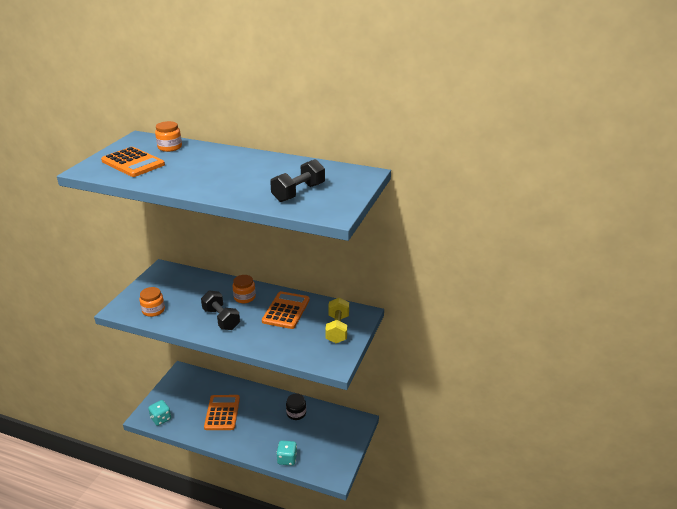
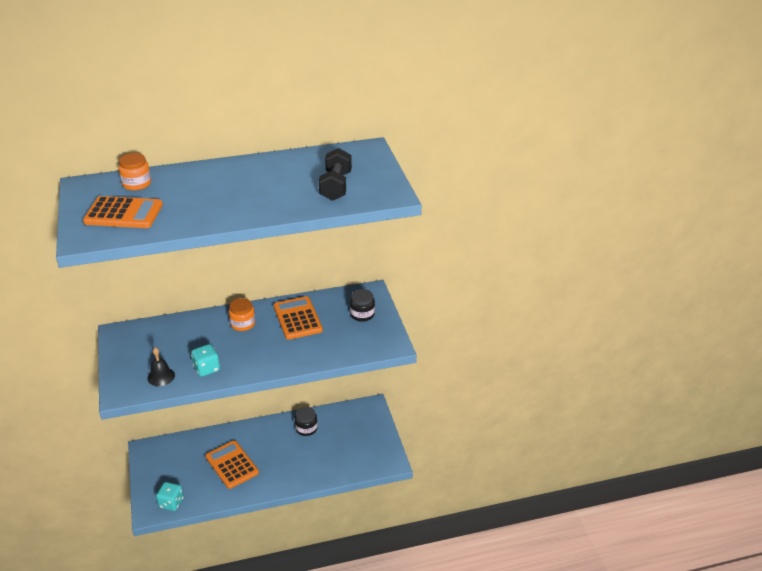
camera: 35 degrees left, 5 degrees up
orange jar [139,287,165,317] -> black bell [148,347,175,386]
black dumbbell [201,290,240,330] -> none
turquoise dice [276,440,297,466] -> turquoise dice moved to [191,344,220,377]
yellow dumbbell [325,298,349,343] -> black jar [350,289,375,322]

